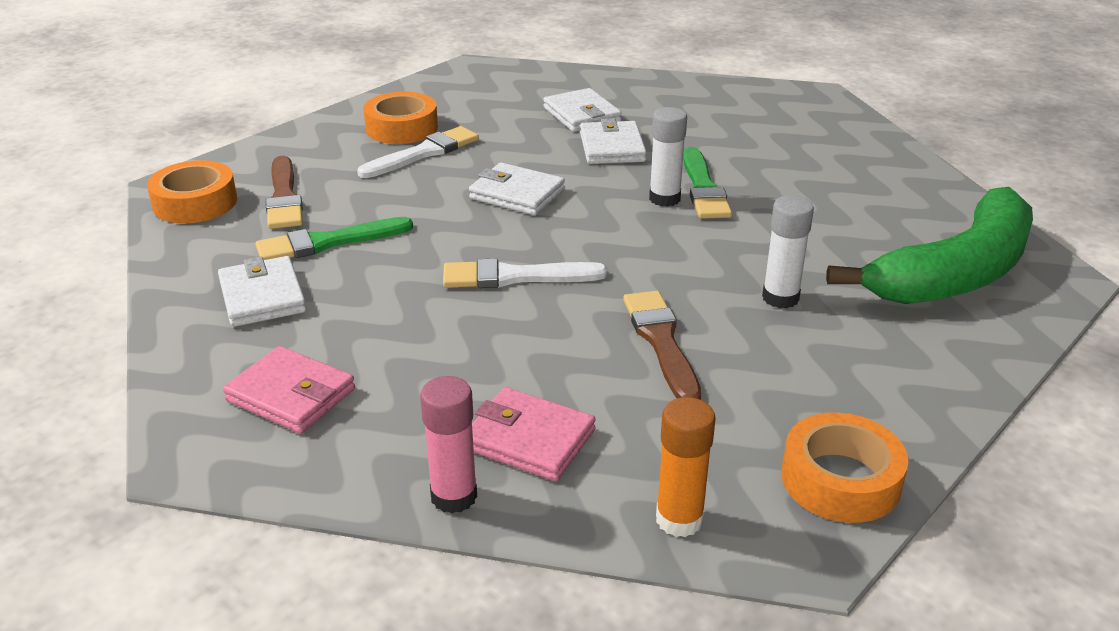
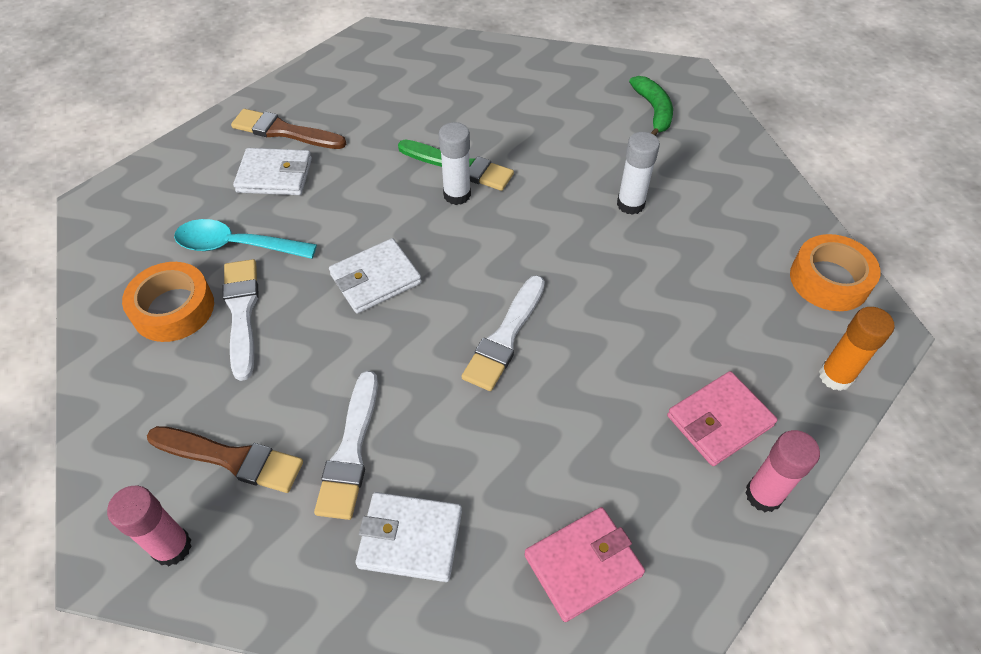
camera: 60 degrees left, 20 degrees up
orange tape [147,160,237,224] -> pink glue stick [107,486,192,566]
green brush [256,217,413,260] -> white brush [314,371,378,520]
white wallet [580,118,646,164] -> none
brown brush [623,291,701,400] -> brown brush moved to [231,109,346,149]
green banana [826,187,1033,304] -> green banana [629,76,673,136], size x0.46
none -> turquoise spoon [174,219,317,259]

